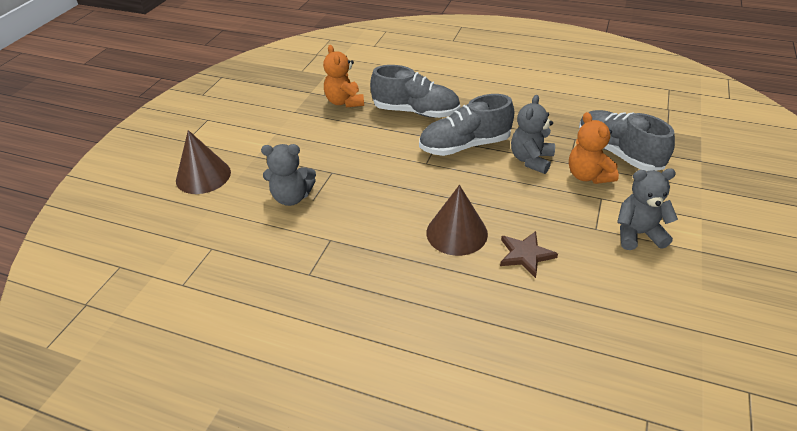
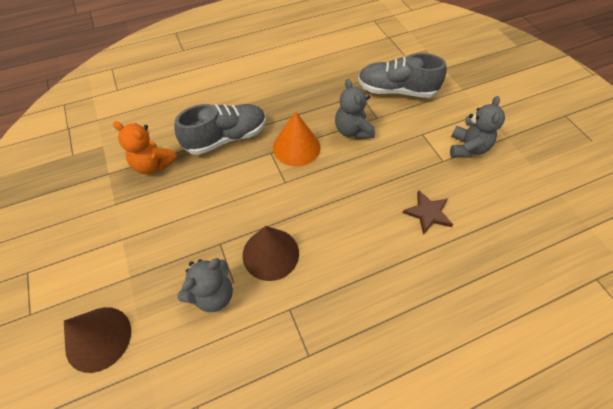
camera: 45 degrees left, 15 degrees up
grey shoe [419,94,514,156] -> orange cone [273,111,321,166]
brown cone [426,185,488,256] -> brown cone moved to [243,226,299,281]
orange teddy bear [569,112,619,184] -> none
grey teddy bear [617,168,678,250] -> grey teddy bear turned 150 degrees clockwise [450,96,505,158]

